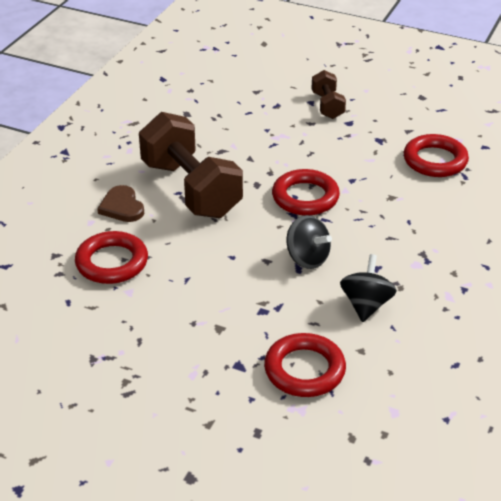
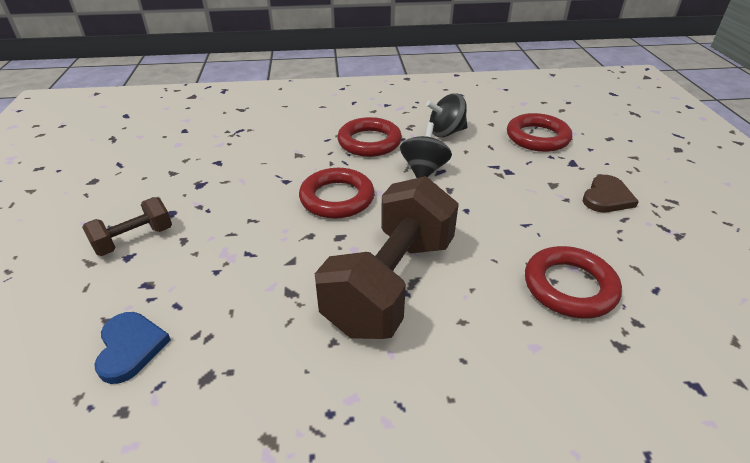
camera: 120 degrees left, 0 degrees up
brown heart [97,185,144,222] -> brown heart moved to [583,175,639,212]
red ring [404,134,469,177] -> red ring moved to [337,117,402,157]
none -> blue heart [94,312,171,384]

